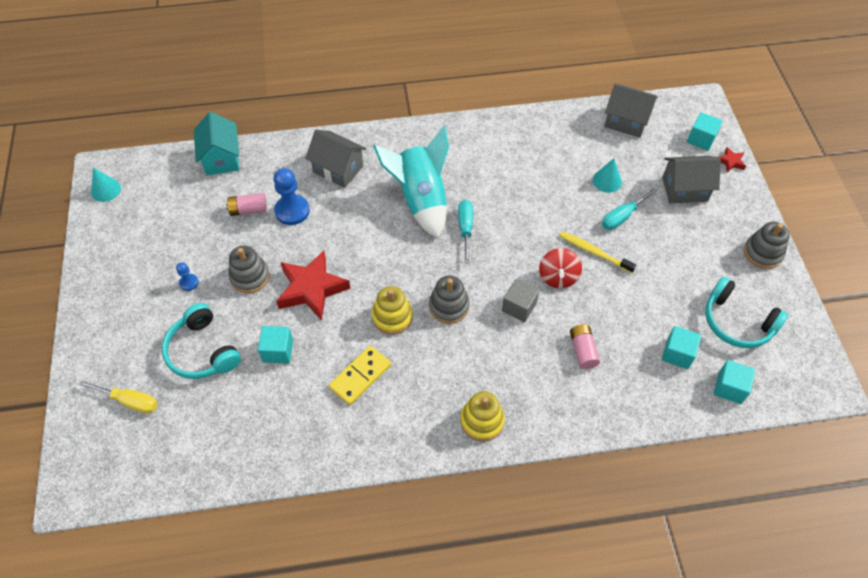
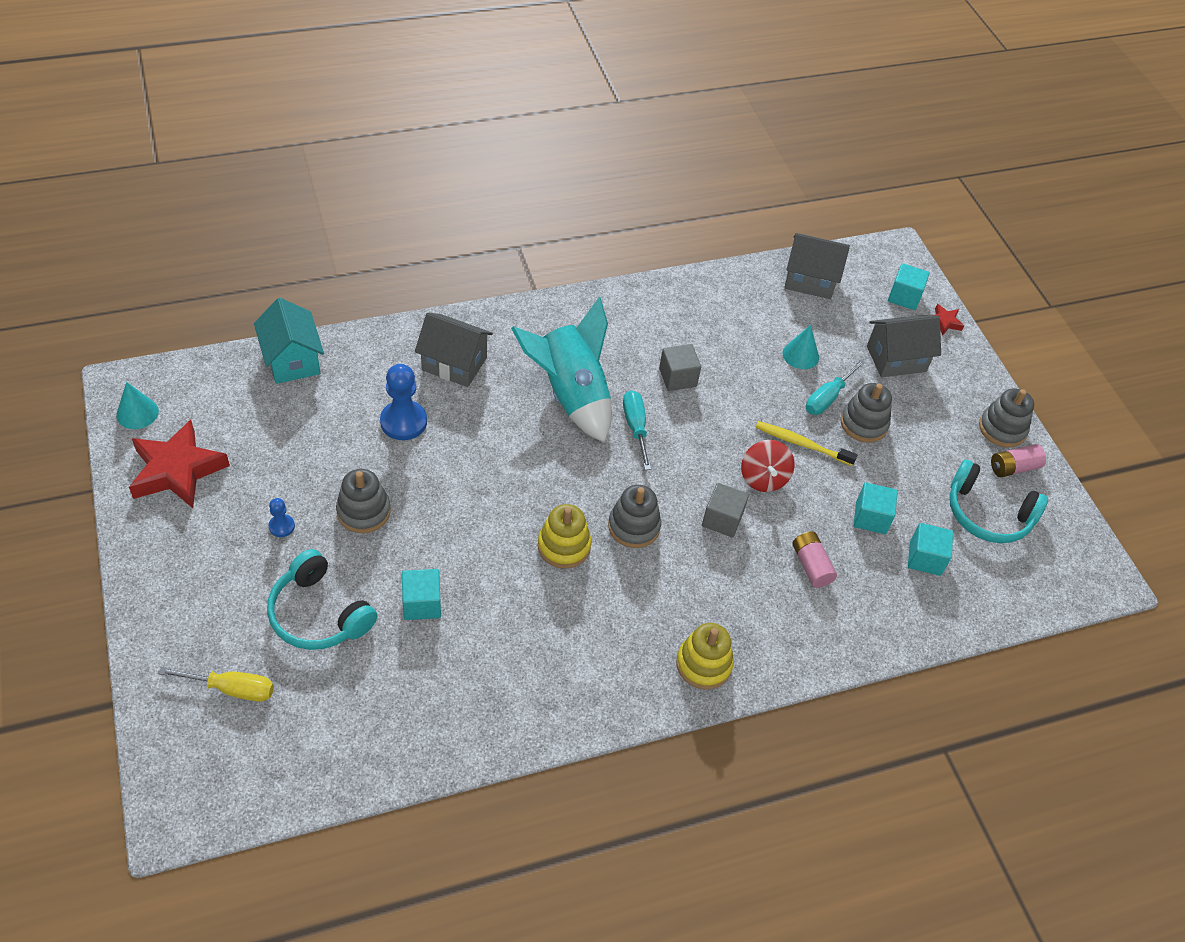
camera: 15 degrees left, 5 degrees down
pink battery [226,193,267,216] -> pink battery moved to [991,444,1046,477]
red star [276,251,350,321] -> red star moved to [129,420,230,508]
yellow domino [329,346,391,405] -> none
turquoise cube [714,360,755,404] -> turquoise cube moved to [853,482,898,534]
none -> grey cube [659,344,701,391]
none -> grey stacking toy [840,383,892,443]

